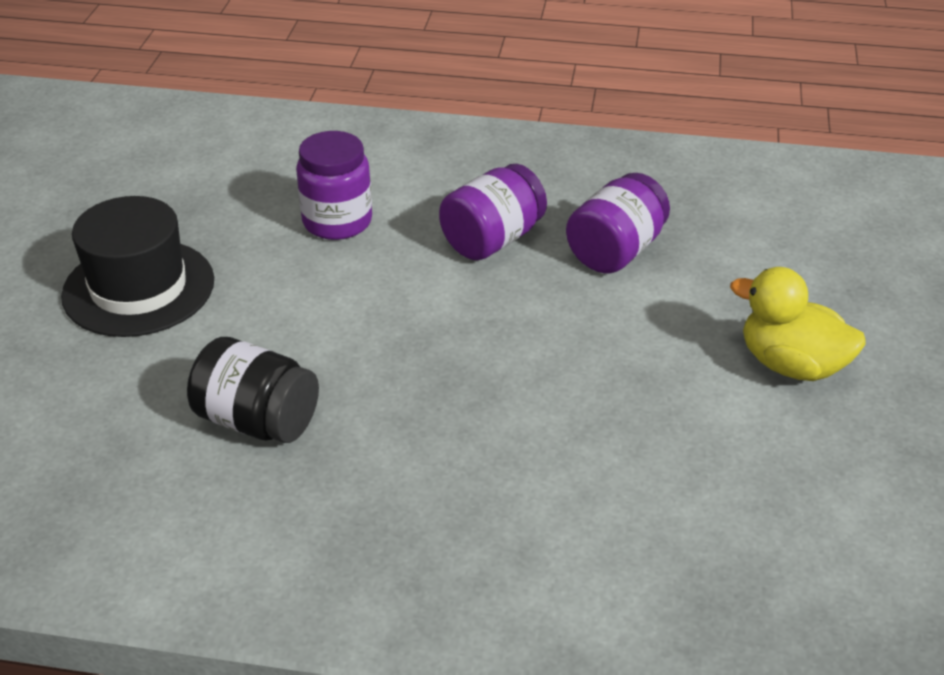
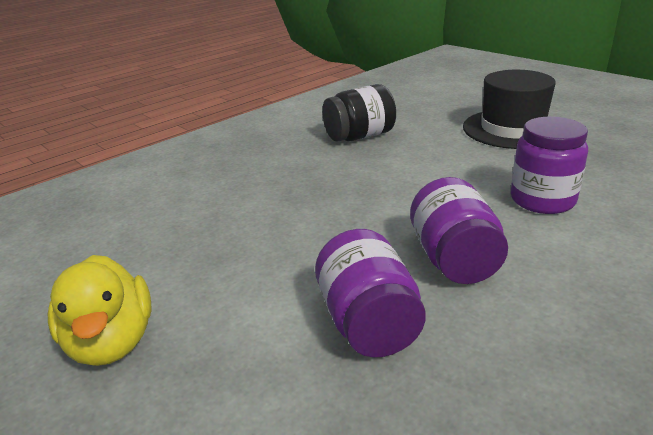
camera: 130 degrees right, 10 degrees down
yellow duck [730,267,866,381] -> yellow duck turned 90 degrees clockwise [48,255,152,366]

